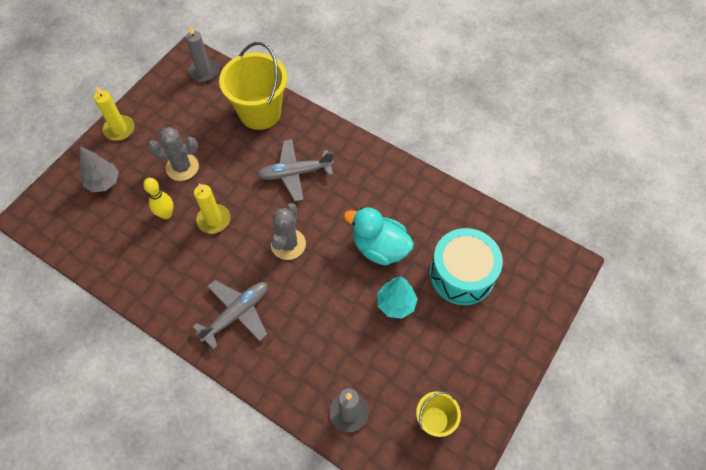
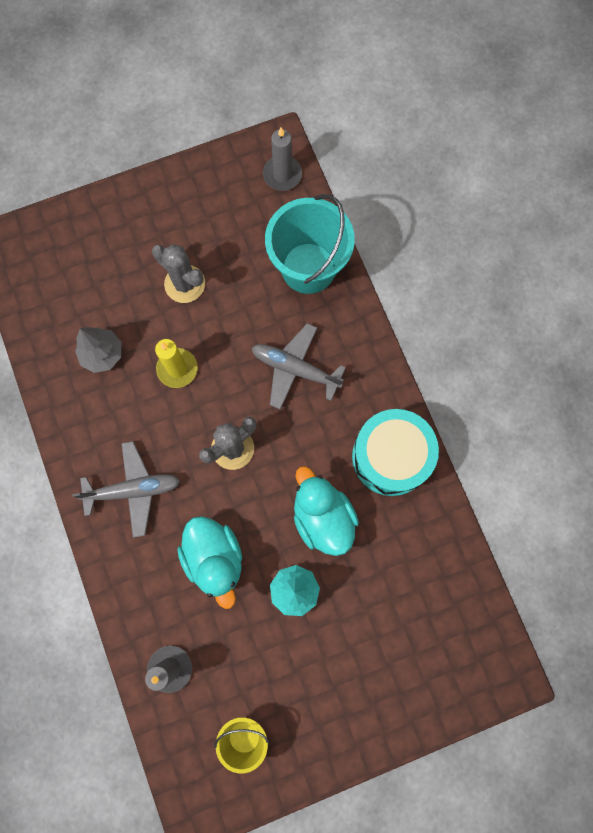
camera: 35 degrees right, 15 degrees up
grey tree [79,146,119,192] -> grey tree moved to [75,327,121,373]
yellow candle [94,86,134,141] -> none
yellow bowling pin [143,178,174,219] -> none
yellow bucket [219,42,287,130] -> turquoise bucket [265,194,355,294]
turquoise drum [430,228,503,305] -> turquoise drum moved to [352,409,439,496]
none -> turquoise duck [177,516,242,609]

